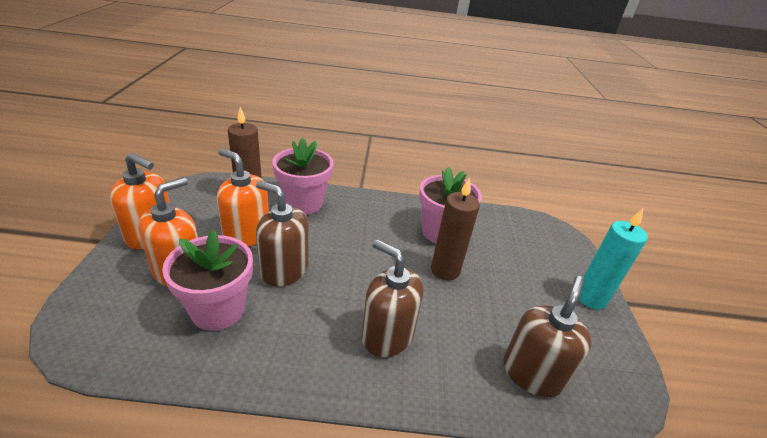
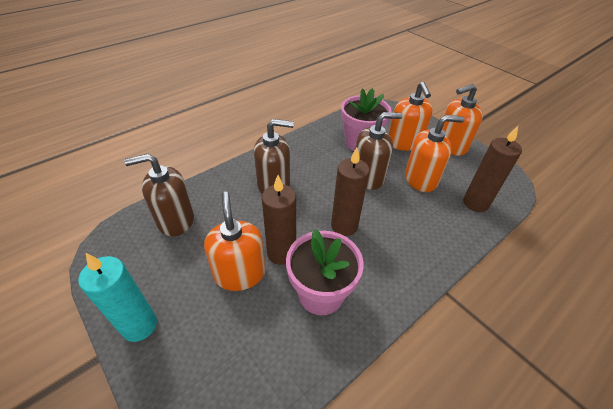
camera: 140 degrees right, 10 degrees up
pink flower pot [272,137,334,215] -> none
brown soap dispenser [503,276,591,397] -> brown soap dispenser turned 90 degrees clockwise [124,154,194,236]
none -> orange soap dispenser [204,192,265,291]
none -> brown candle [331,148,370,236]

